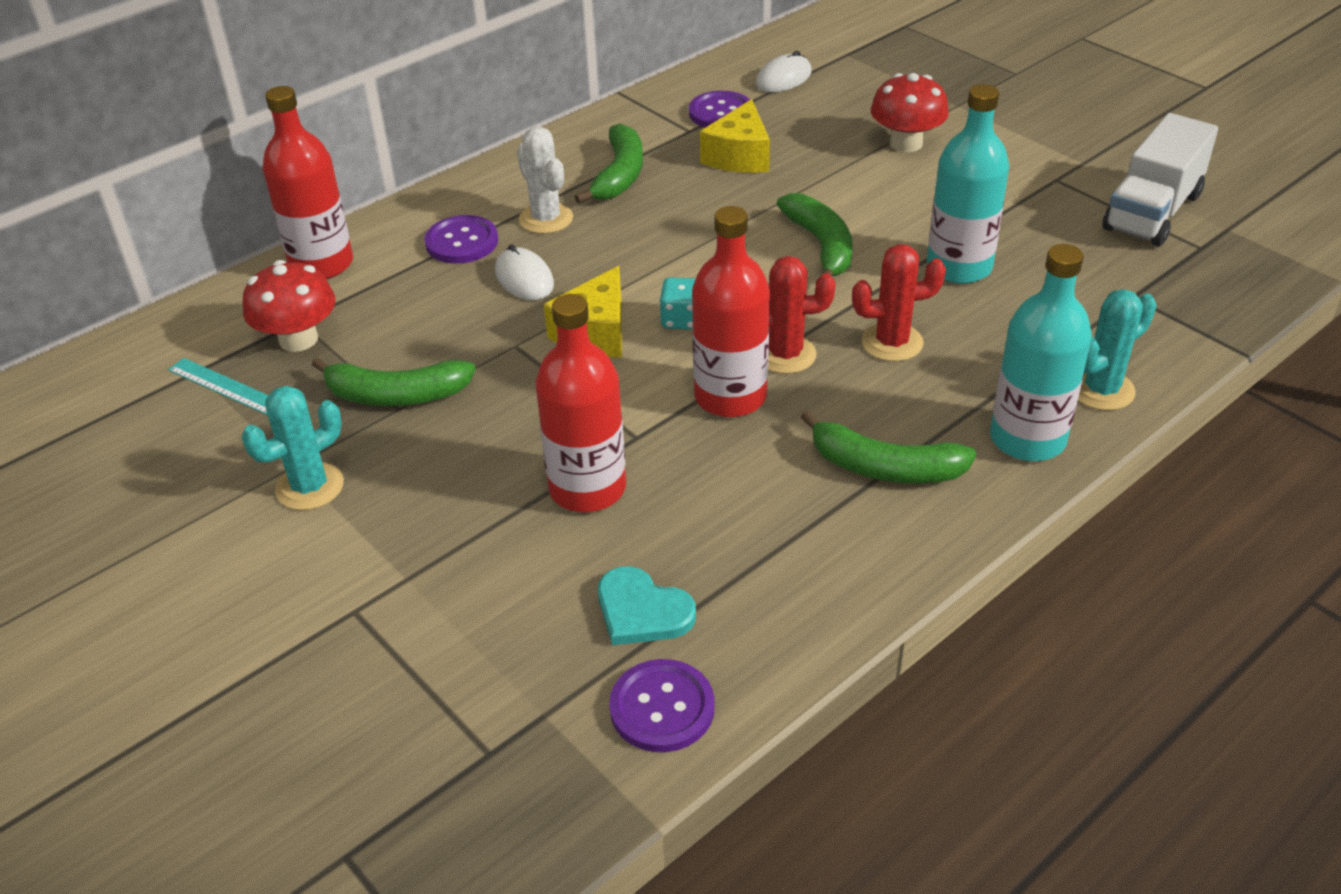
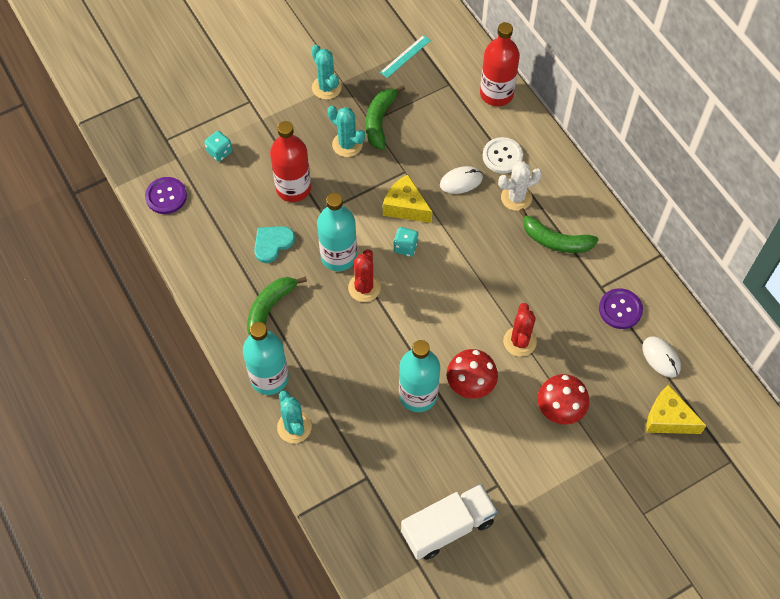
camera: 100 degrees right, 20 degrees up
red mushroom [243,260,335,352] -> red mushroom moved to [447,349,498,399]
purple button [424,215,498,264] -> white button [483,137,523,173]
turquoise heart [598,566,696,645] -> turquoise heart moved to [254,226,295,263]
red bottle [692,206,770,418] -> turquoise bottle [317,193,357,271]
yellow cheese [700,99,770,173] -> yellow cheese moved to [646,385,707,434]
green banana [777,193,853,276] -> none
red cactus [852,244,946,361] -> red cactus moved to [503,303,537,357]
white truck [1102,113,1218,247] -> white truck turned 105 degrees clockwise [401,484,498,560]
none -> turquoise dice [204,131,232,161]
none -> turquoise cactus [327,106,365,157]

